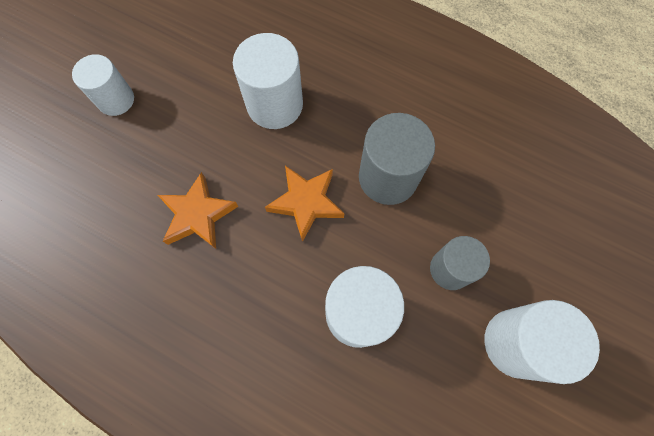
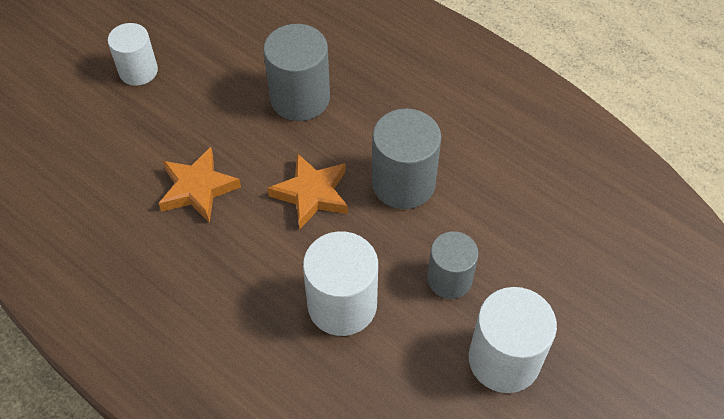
camera: 10 degrees right, 15 degrees down
white cylinder [233,33,303,129] -> grey cylinder [263,24,330,121]

